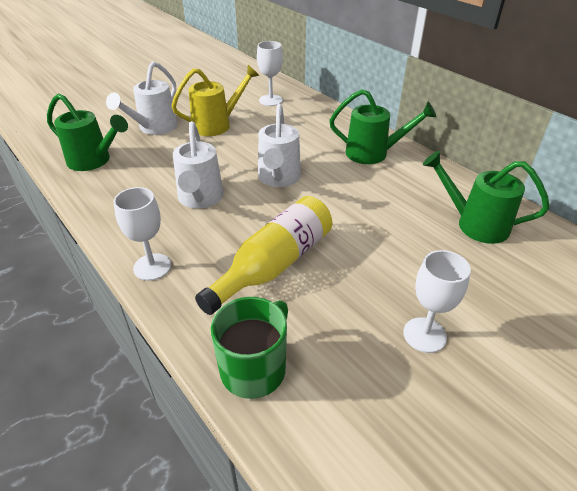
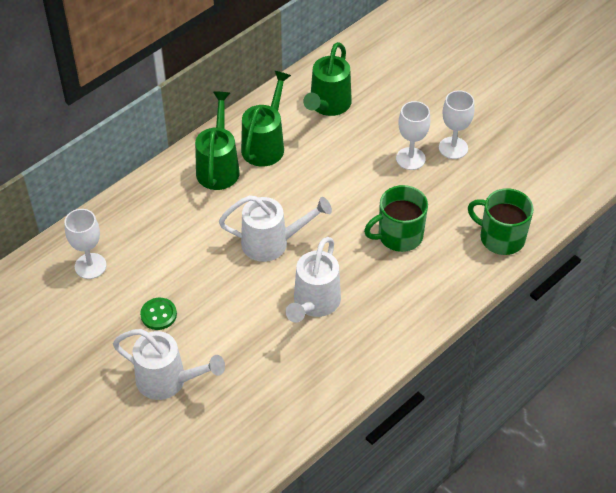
camera: 95 degrees left, 10 degrees up
green watering can [47,93,128,171] -> green watering can moved to [241,71,291,167]
white goblet [113,187,171,281] -> white goblet moved to [396,101,430,170]
yellow watering can [171,65,260,136] -> green button [140,298,177,330]
white watering can [173,121,224,208] -> white watering can turned 120 degrees clockwise [286,237,341,323]
yellow bottle [195,196,333,315] -> green mug [364,185,428,252]

